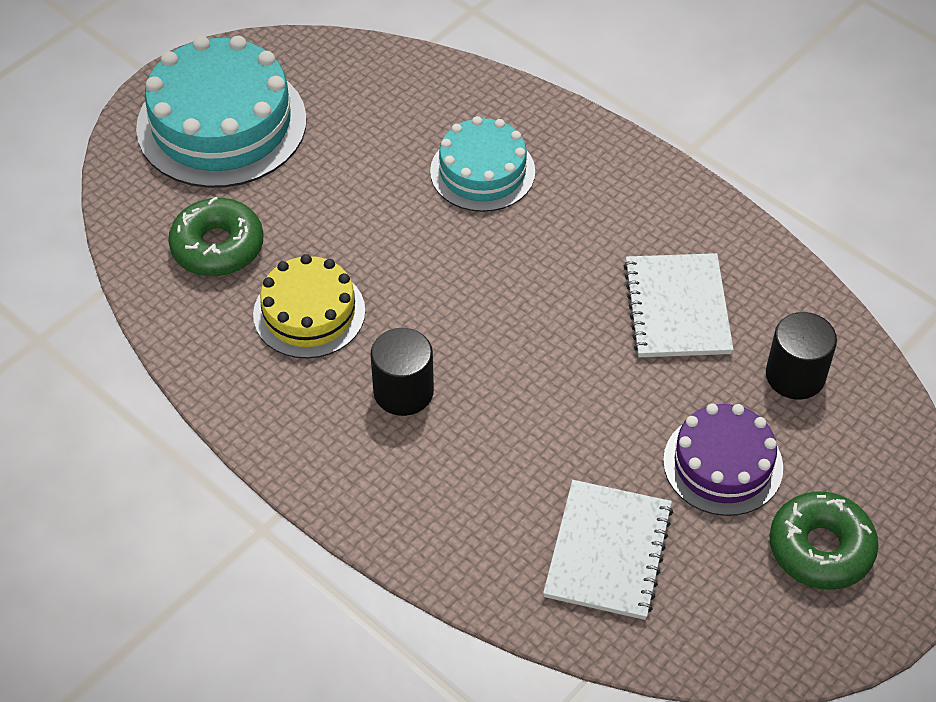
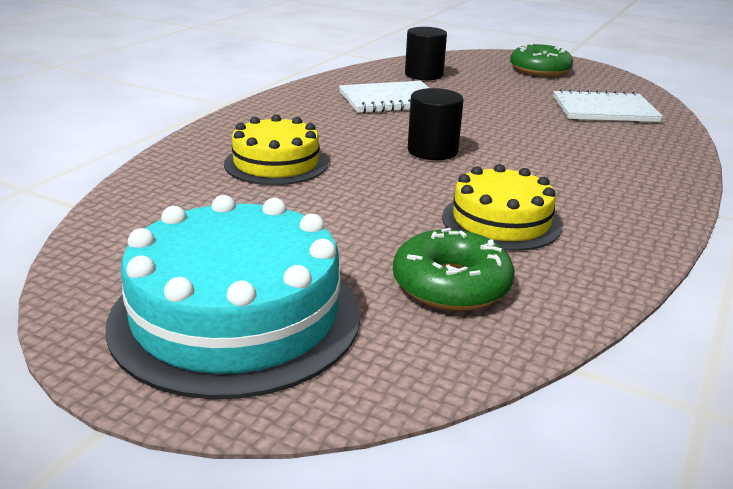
camera: 105 degrees left, 25 degrees down
black cylinder [370,328,434,416] -> black cylinder moved to [408,88,464,160]
turquoise cake [430,116,535,212] -> yellow cake [224,115,328,185]
purple cake [663,403,783,516] -> none

